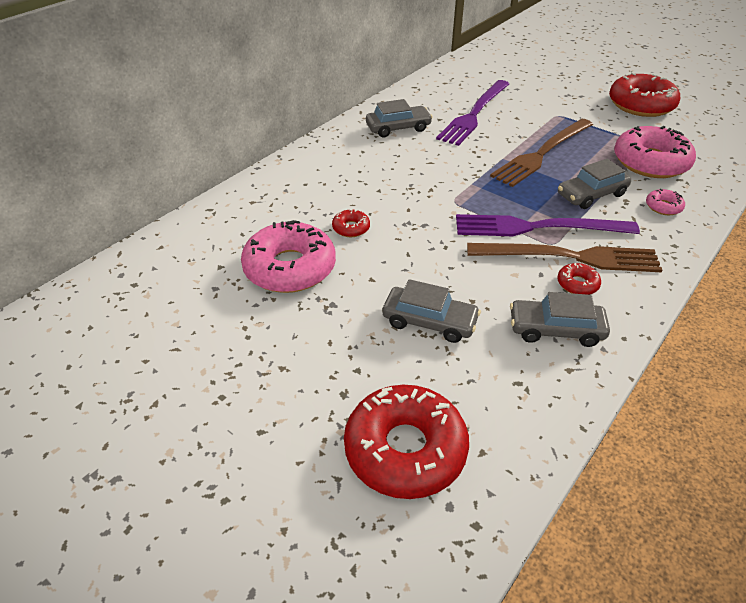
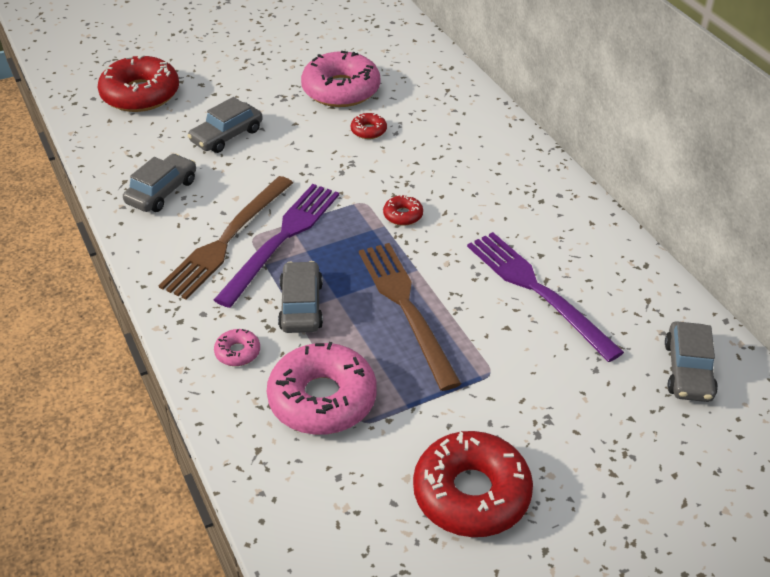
camera: 115 degrees right, 0 degrees up
grey car [366,99,433,137] -> grey car moved to [665,321,718,402]
red donut [557,262,601,295] -> red donut moved to [383,195,423,226]

